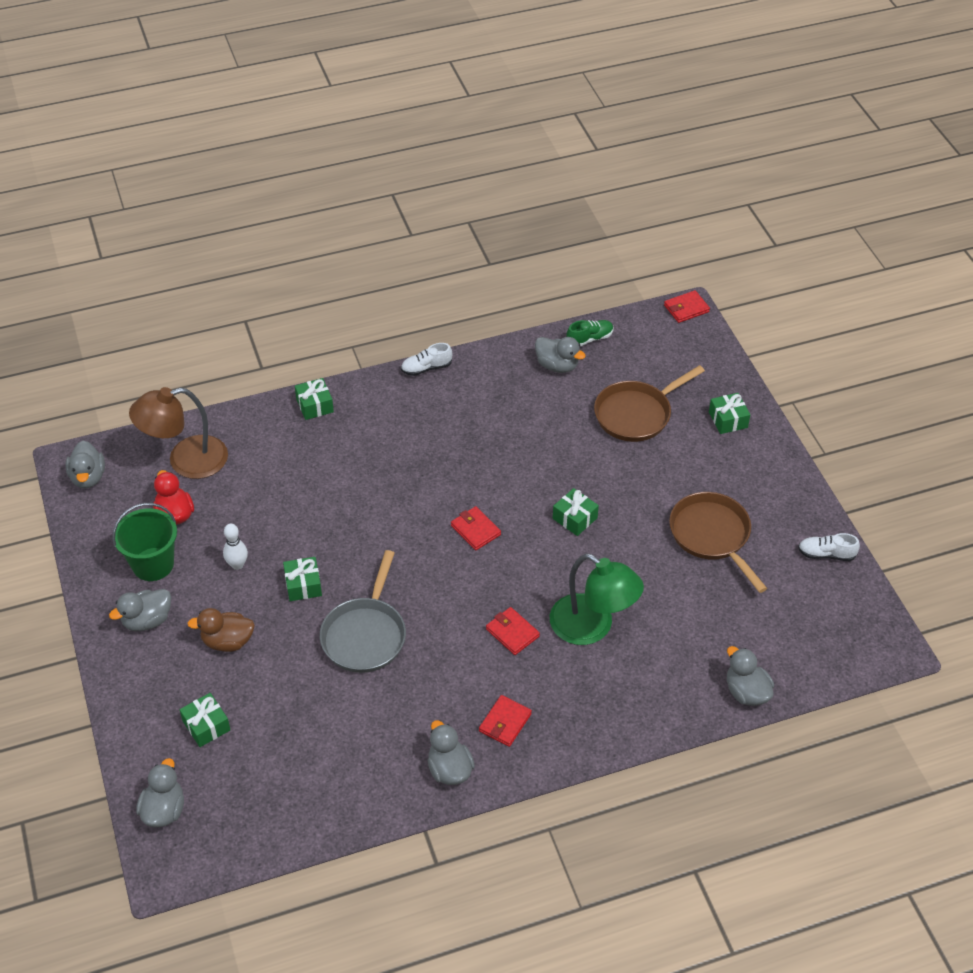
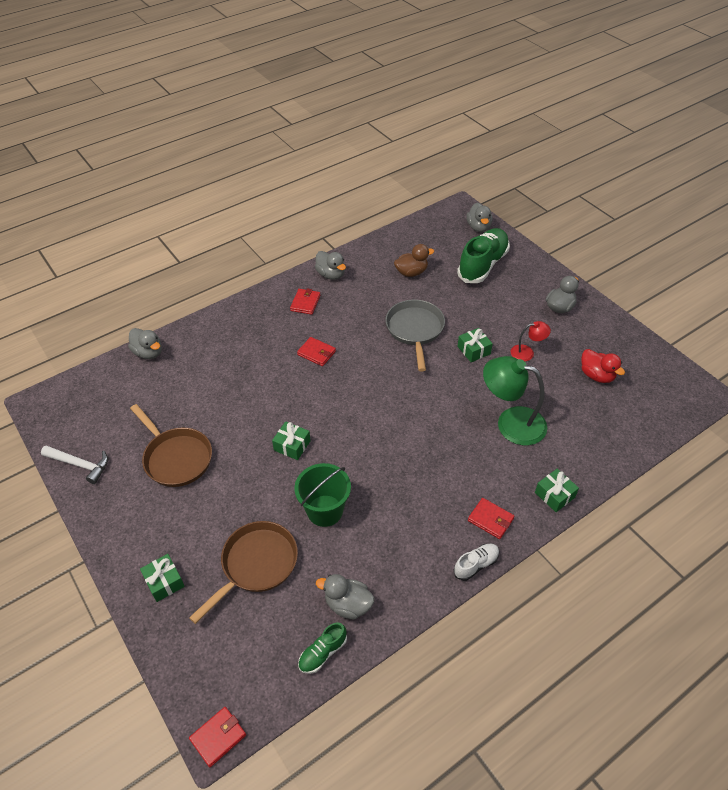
camera: 165 degrees right, 0 degrees up
grey duck [65,441,105,488] -> none
green bucket [112,503,177,581] -> green bucket moved to [294,463,351,527]
brown lamp [129,387,228,479] -> none
green gift [180,693,230,747] -> green shoe [457,228,510,283]
brown duck [187,608,255,652] -> brown duck moved to [394,244,434,277]
white bowling pin [223,524,248,570] -> red lamp [510,321,551,361]
red wallet [451,506,501,550] -> red wallet moved to [468,498,514,539]
green lamp [550,553,644,645] -> green lamp moved to [483,356,547,445]
white shoe [798,533,860,561] -> white hammer [41,446,108,484]

